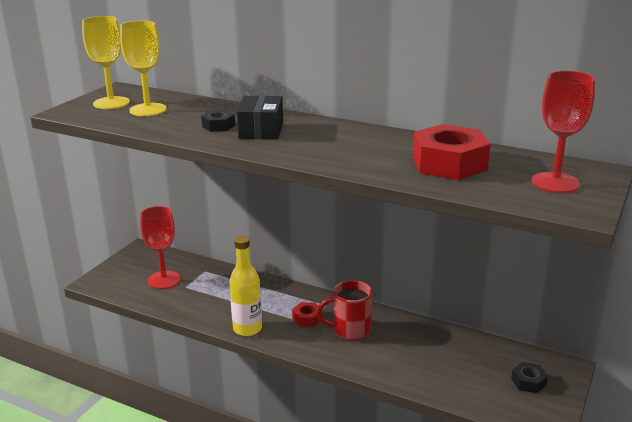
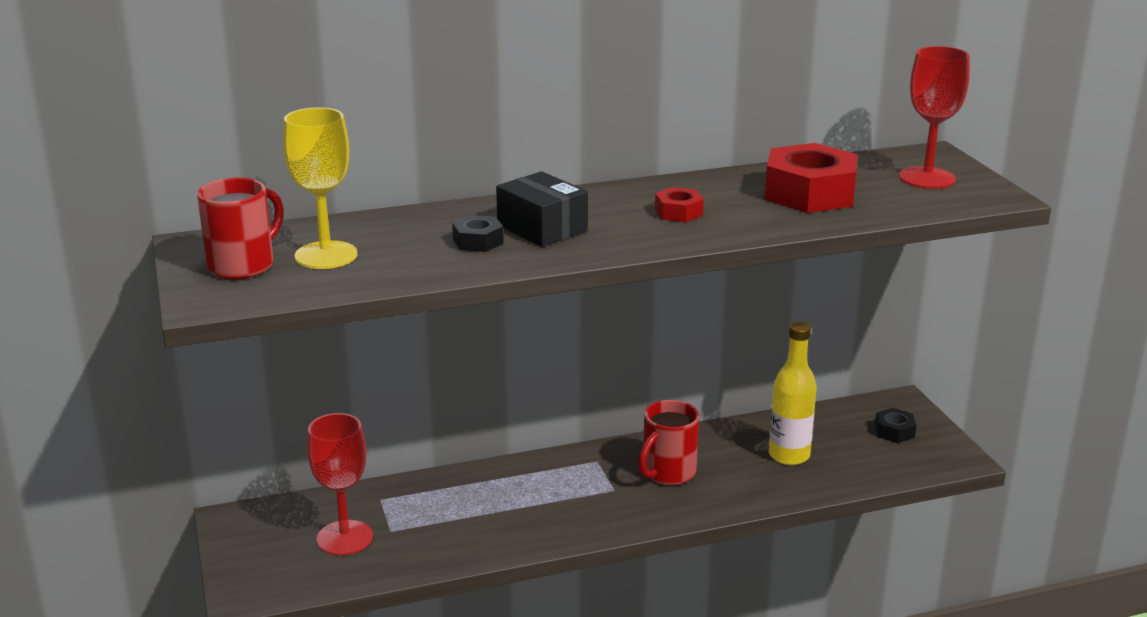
camera: 45 degrees left, 0 degrees up
yellow goblet [82,16,130,109] -> red mug [197,178,284,280]
yellow bottle [229,236,262,336] -> yellow bottle moved to [769,322,817,465]
red nut [292,302,320,327] -> red nut moved to [655,187,704,222]

